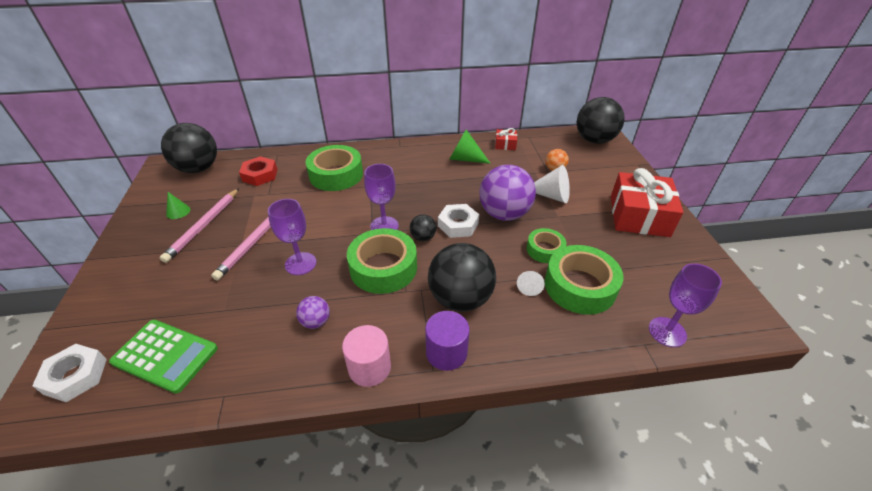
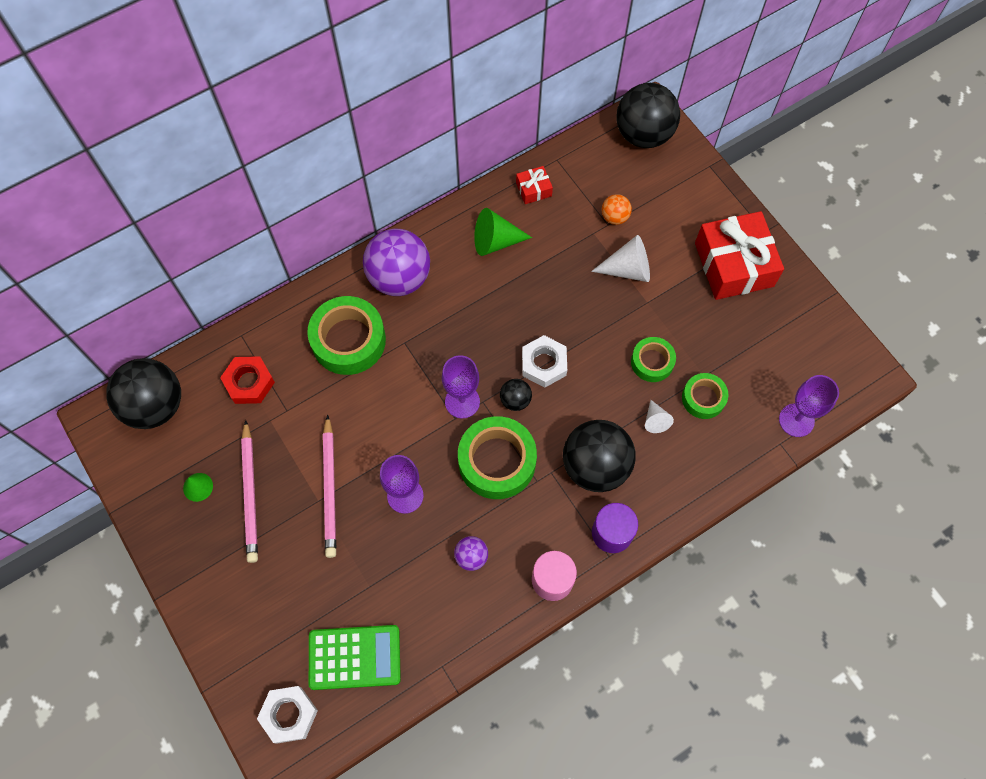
camera: 25 degrees left, 25 degrees up
purple ball [479,165,536,221] -> purple ball moved to [363,229,430,296]
green tape [545,245,624,315] -> green tape [682,373,729,419], size x0.57

